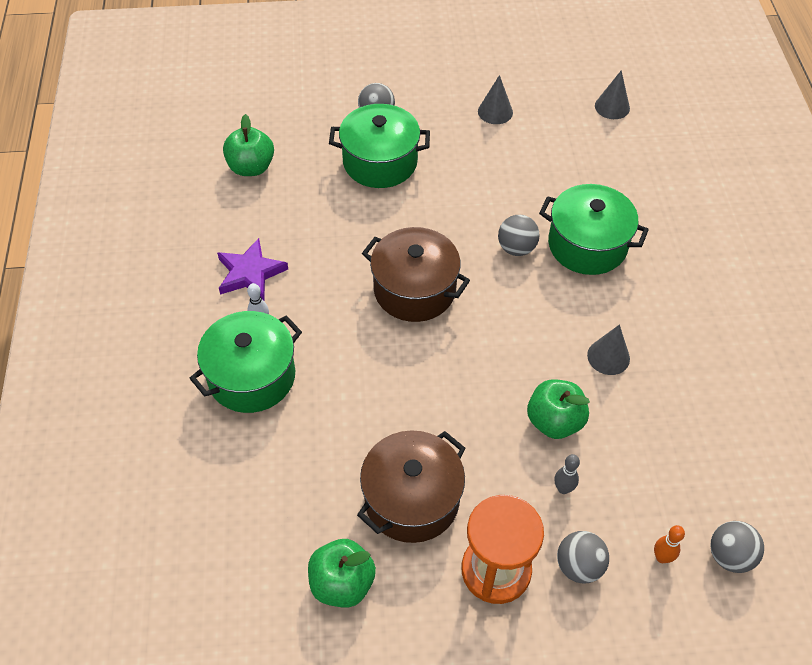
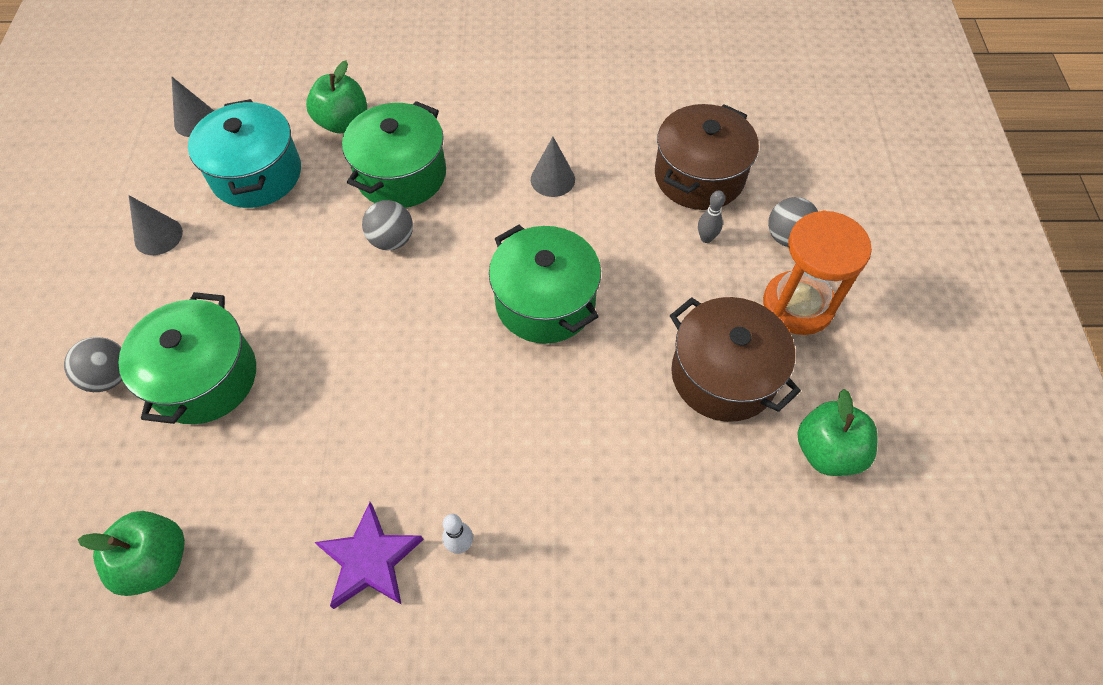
camera: 85 degrees left, 5 degrees up
green pot [189,311,302,413] -> green pot moved to [489,225,601,344]
brown pot [362,227,470,322] -> brown pot moved to [655,104,759,210]
green apple [527,379,590,439] -> green apple moved to [306,61,367,133]
orange bowling pin [654,525,685,563] -> none
grey ball [710,521,764,573] -> none
none -> turquoise pot [188,99,301,208]

